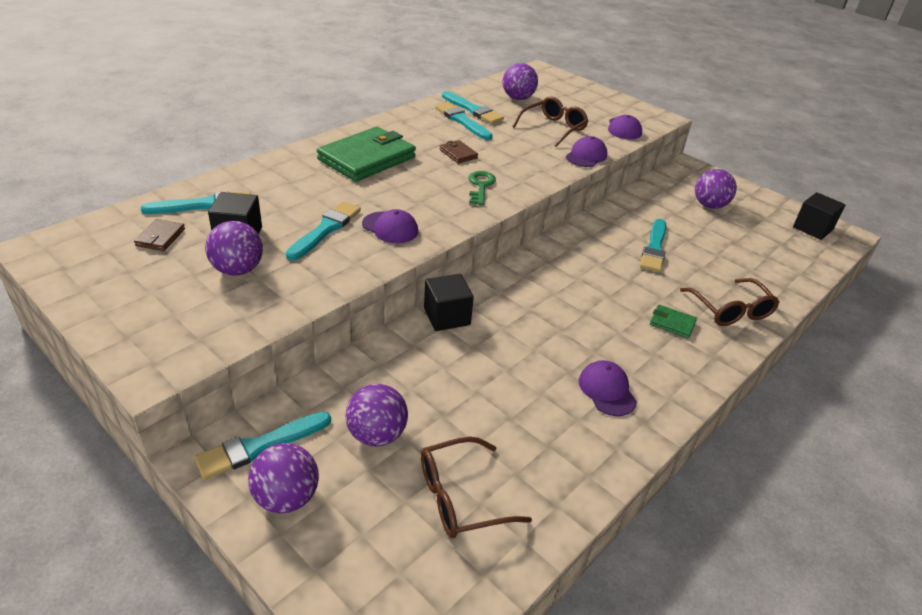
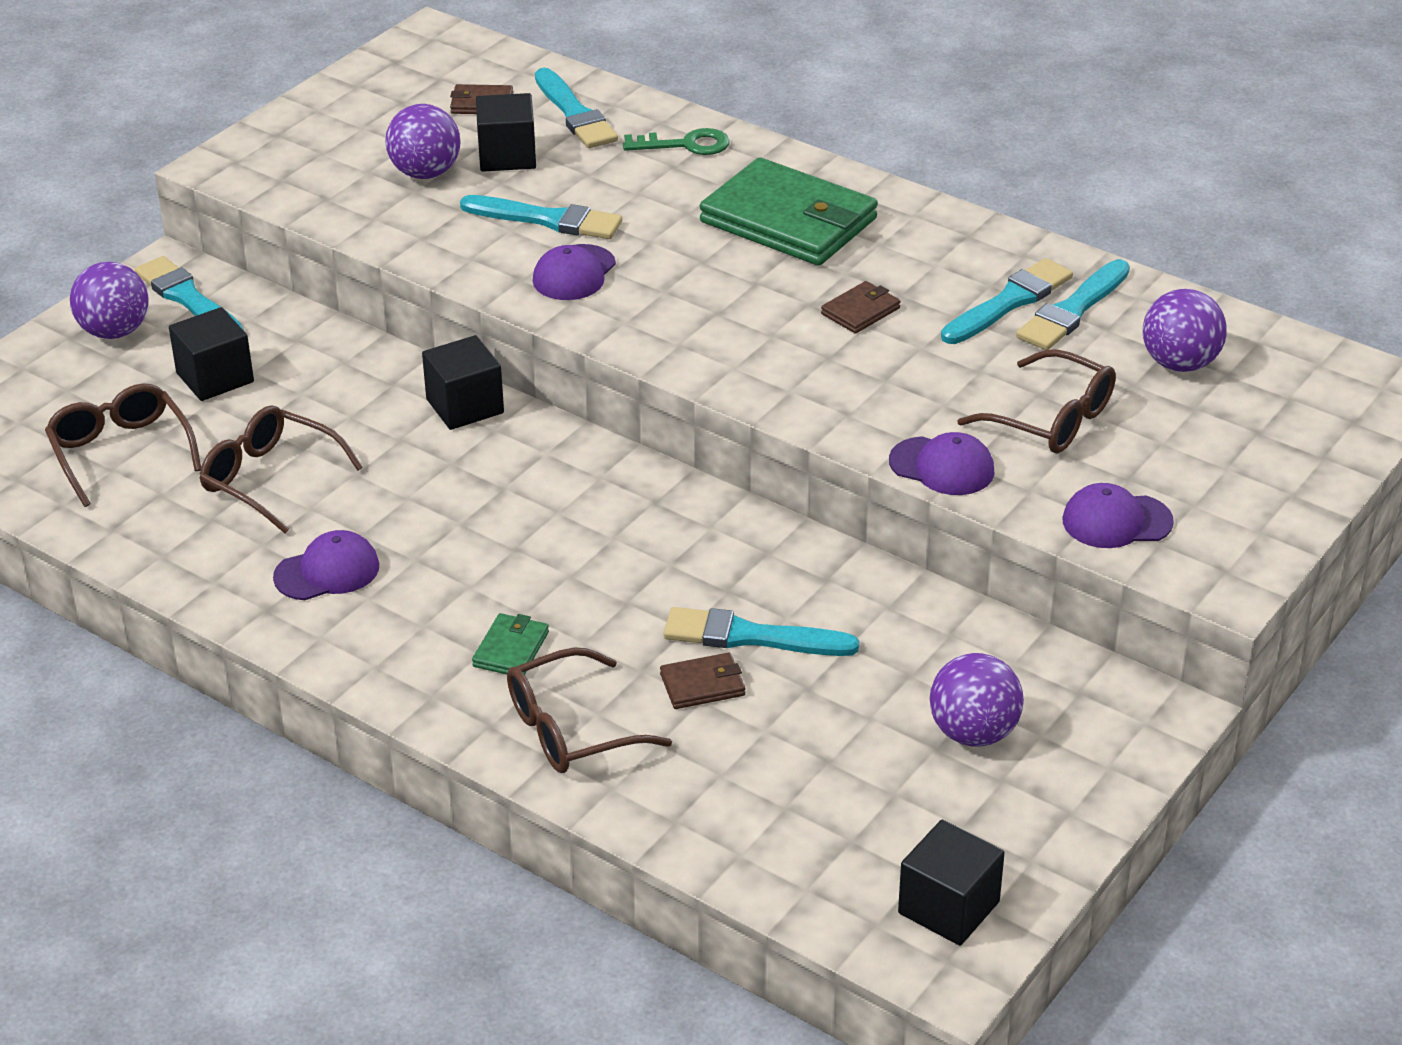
camera: 85 degrees right, 0 degrees up
purple ball [346,384,408,447] -> black cube [169,307,254,401]
green key [469,171,496,205] -> green key moved to [623,128,730,155]
none -> brown glasses [200,406,363,534]
none -> brown wallet [660,652,745,709]

